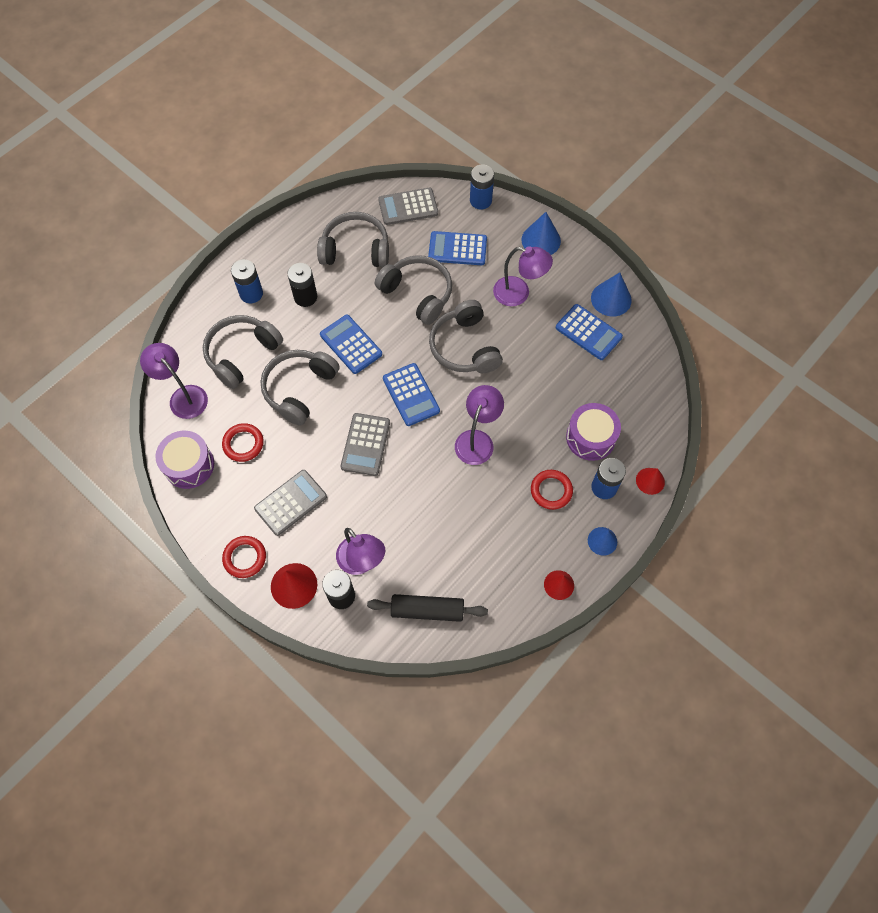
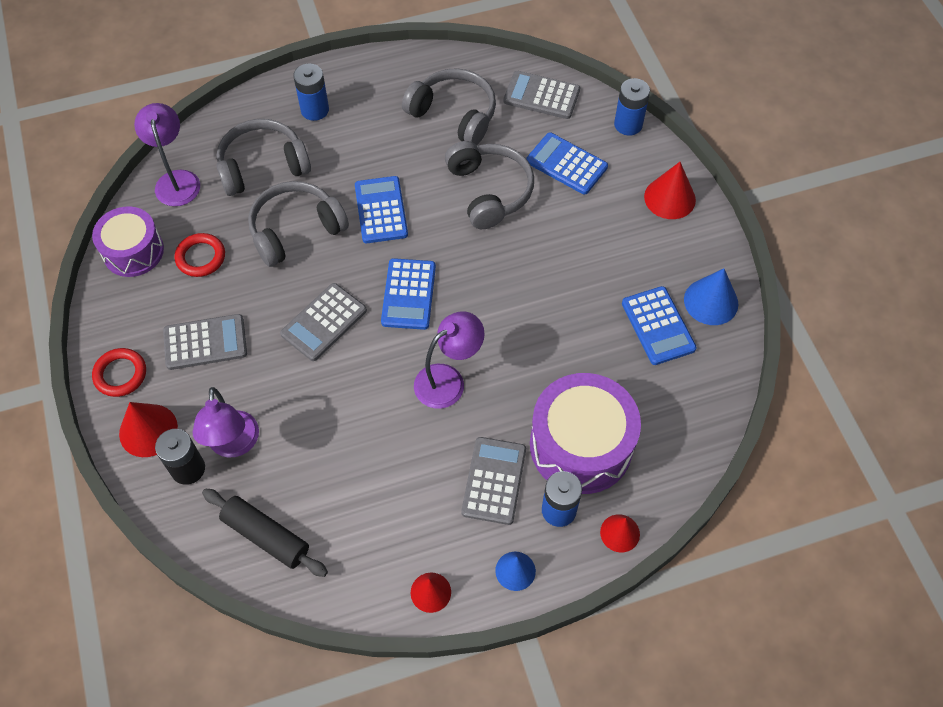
camera: 30 degrees right, 5 degrees down
black battery [287,263,317,307] -> none
grey headphones [429,300,503,373] -> none
purple lamp [493,246,553,306] -> none
blue cone [521,212,561,255] -> red cone [644,162,696,219]
red ring [531,470,573,510] -> grey calculator [461,437,526,525]
purple drum [566,403,621,461] -> purple drum [530,373,641,494], size x1.55

